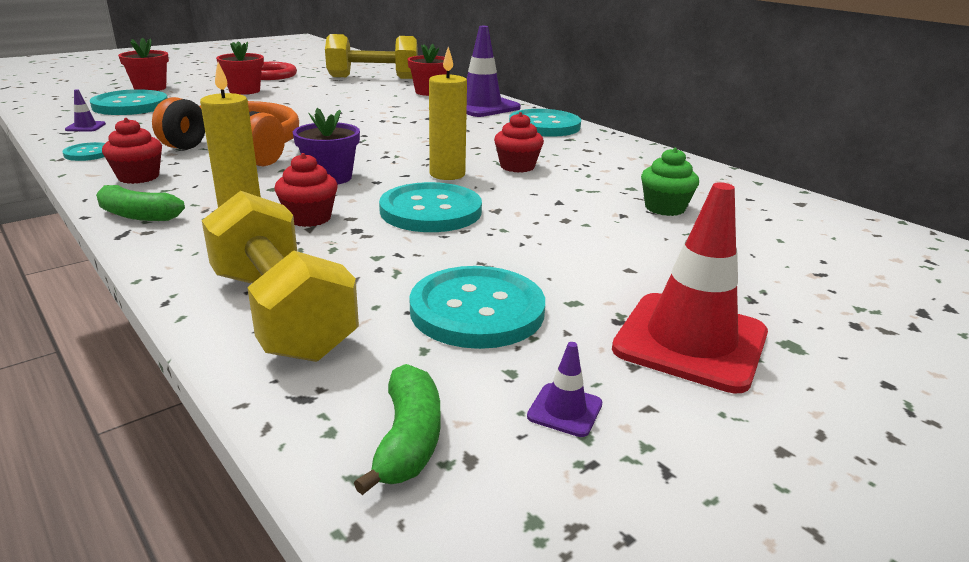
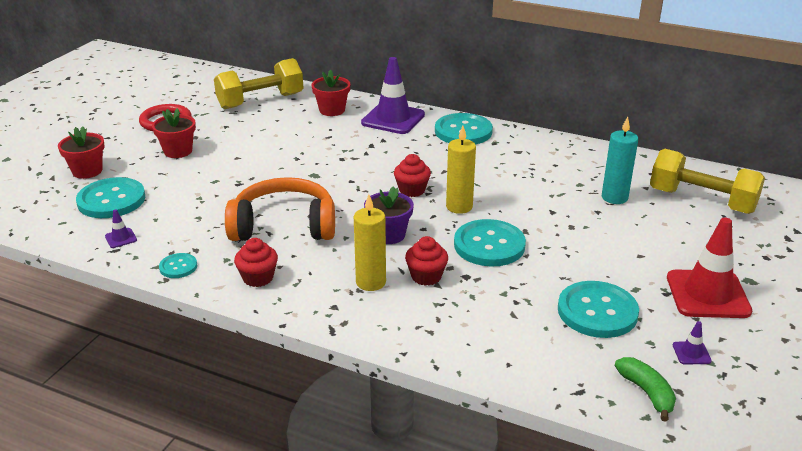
camera: 25 degrees left, 5 degrees up
green banana [96,185,185,221] -> none
yellow dumbbell [202,191,359,362] -> yellow dumbbell moved to [650,149,765,214]
red cupcake [494,112,544,173] -> red cupcake moved to [394,154,431,197]
green cupcake [641,148,699,216] -> turquoise candle [602,117,638,204]

